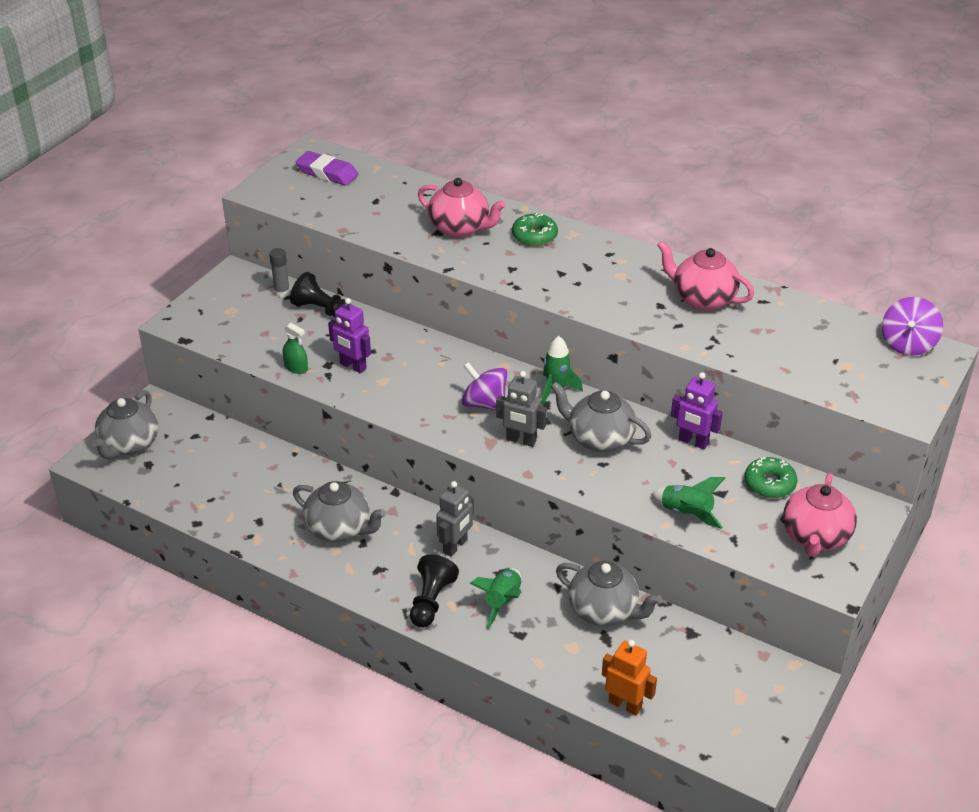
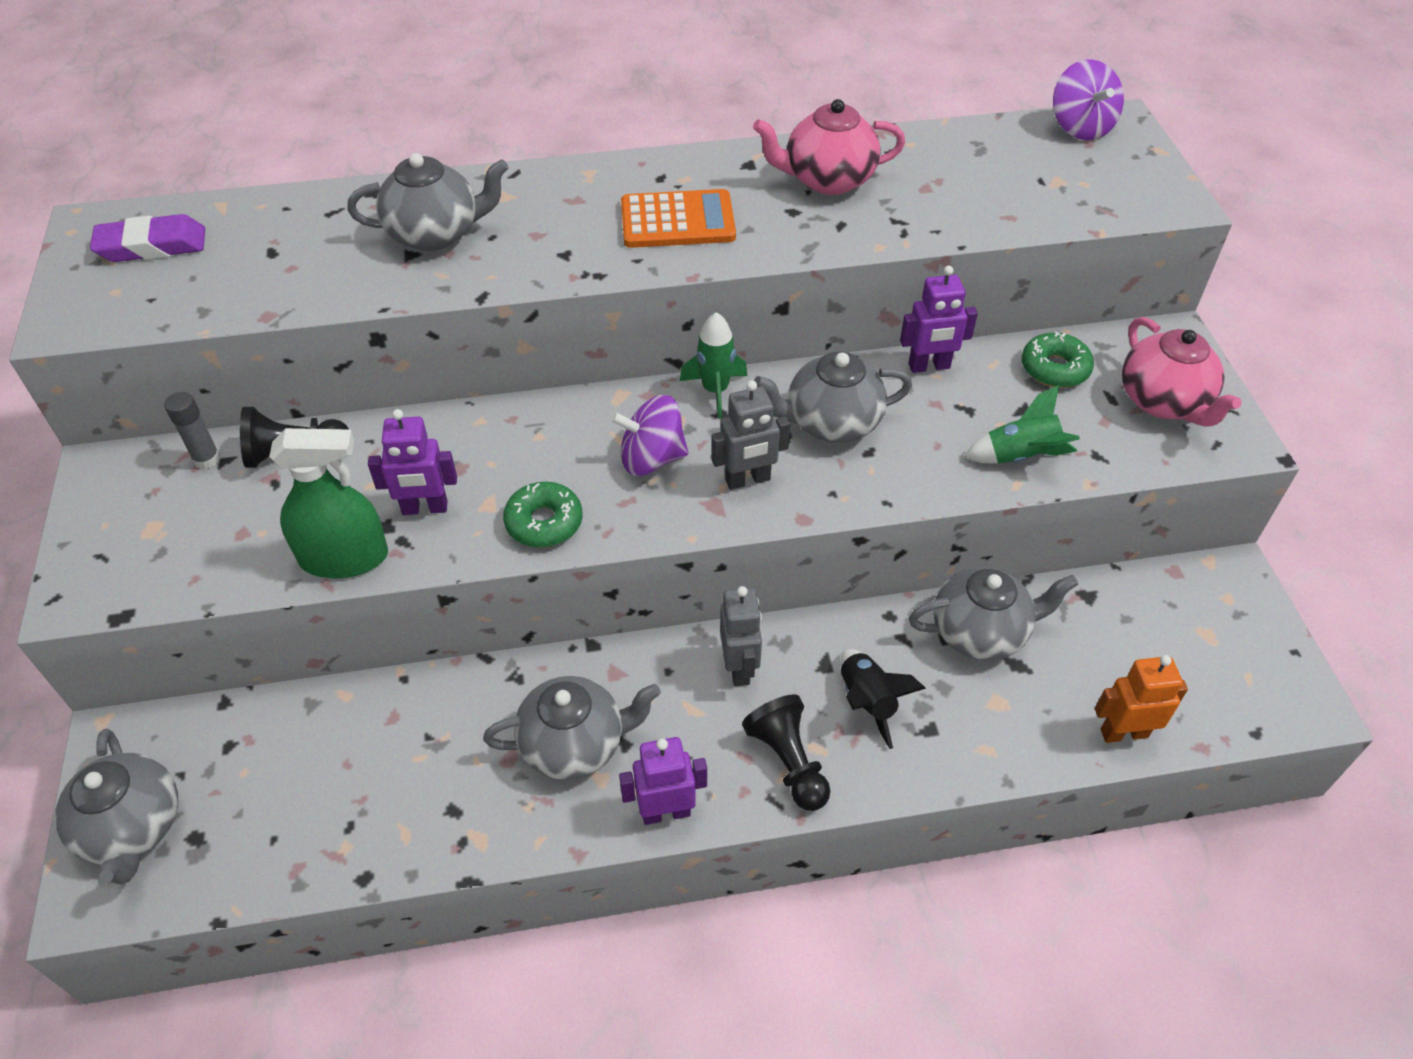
camera: 40 degrees left, 10 degrees up
green spray bottle [283,323,308,374] -> green spray bottle [269,428,388,578], size x1.94
pink teapot [418,178,506,237] -> grey teapot [347,153,509,251]
green rocket [470,569,521,628] -> black rocket [840,649,926,749]
green donut [512,213,558,246] -> green donut moved to [503,482,583,548]
none -> purple robot [619,737,707,825]
none -> orange calculator [621,189,736,248]

